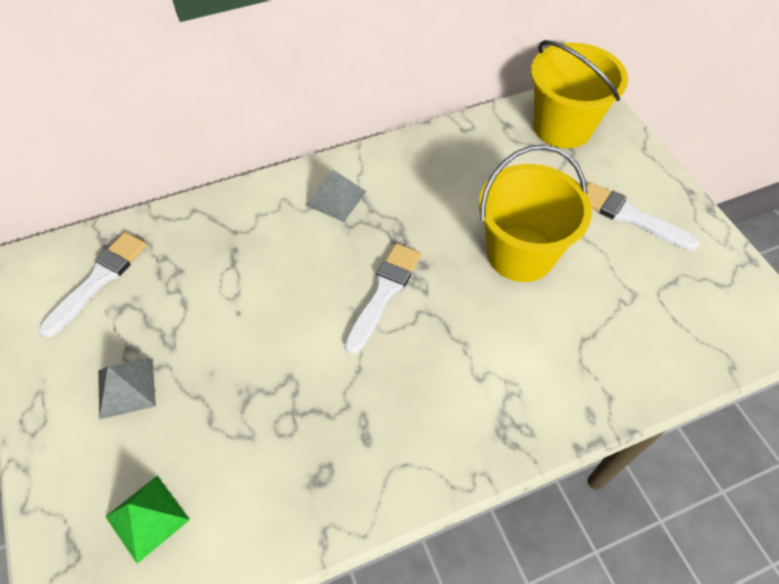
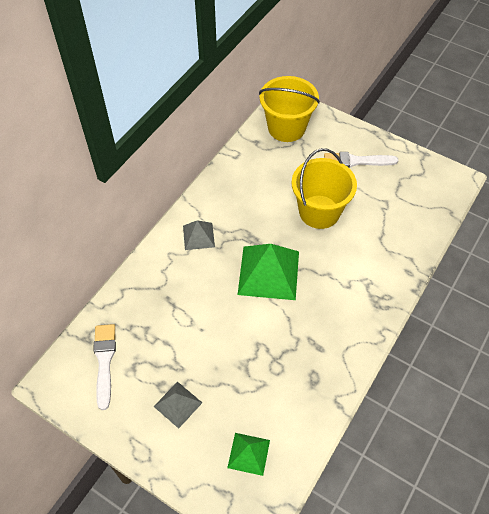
camera: 35 degrees left, 0 degrees up
white brush [344,243,421,354] -> green pyramid [238,244,299,300]

